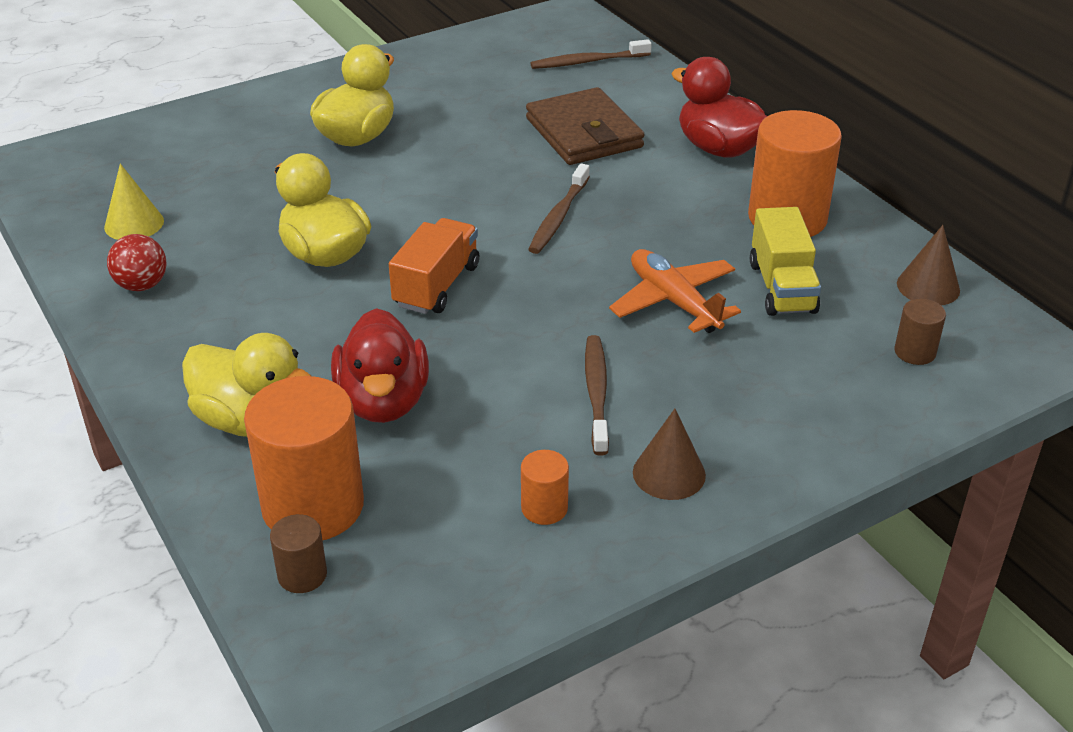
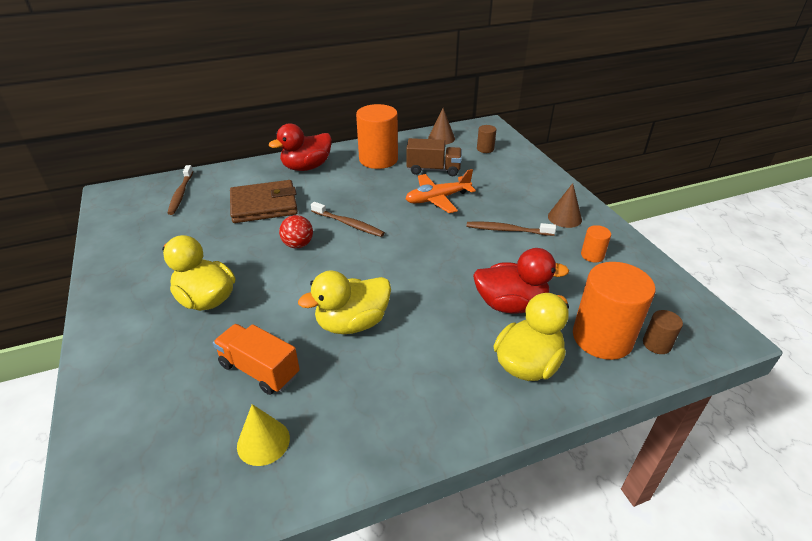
camera: 80 degrees left, 0 degrees up
red ball [107,234,167,291] -> red ball moved to [279,215,313,248]
orange truck [389,218,479,314] -> orange truck moved to [213,324,300,395]
yellow truck [750,207,821,316] -> brown truck [406,138,462,176]

